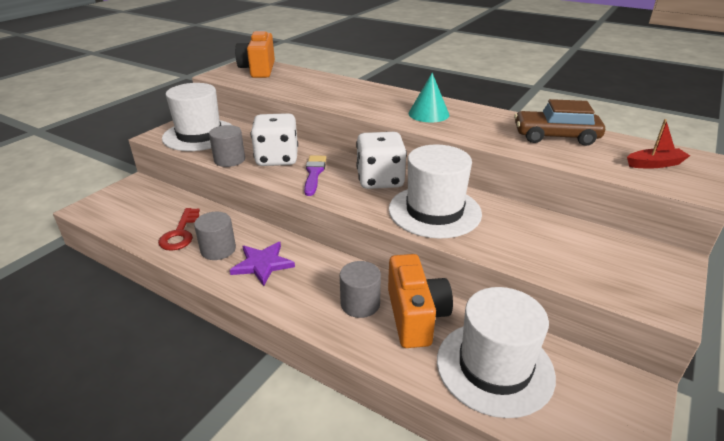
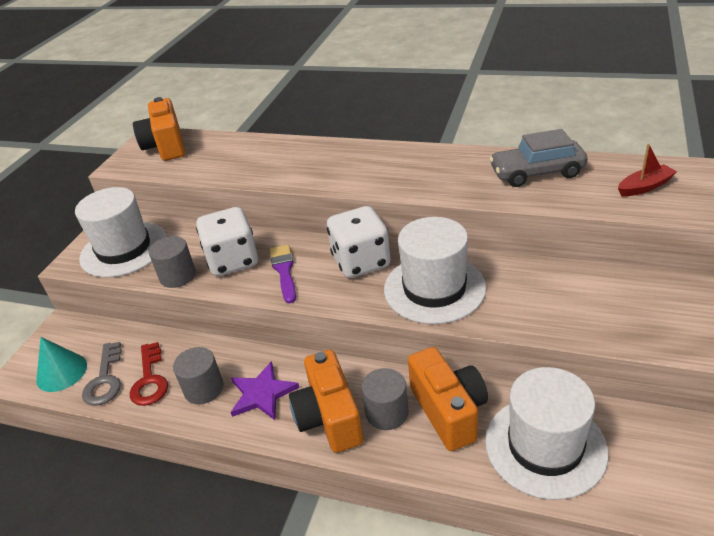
camera: 10 degrees left, 5 degrees up
turquoise cone [408,73,449,122] -> turquoise cone moved to [36,337,87,392]
brown car [514,99,605,146] -> grey car [489,129,588,187]
none -> grey key [82,342,122,406]
none -> orange camera [289,350,363,453]

